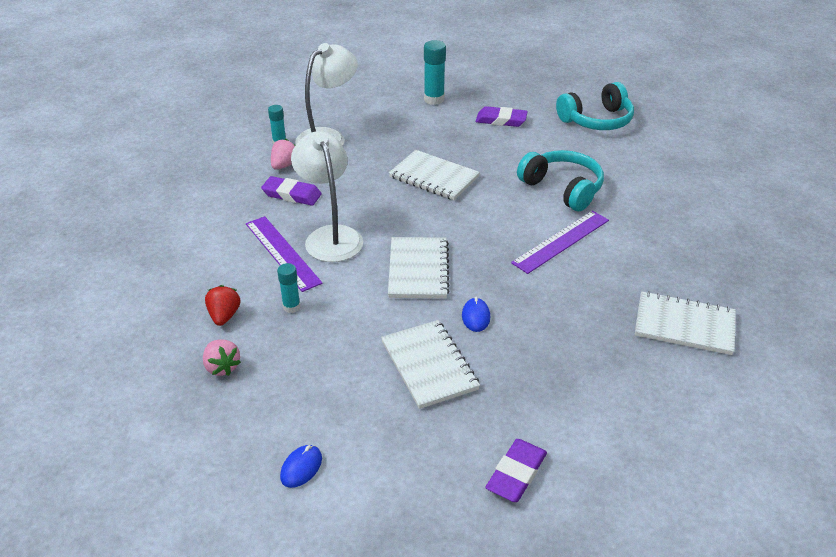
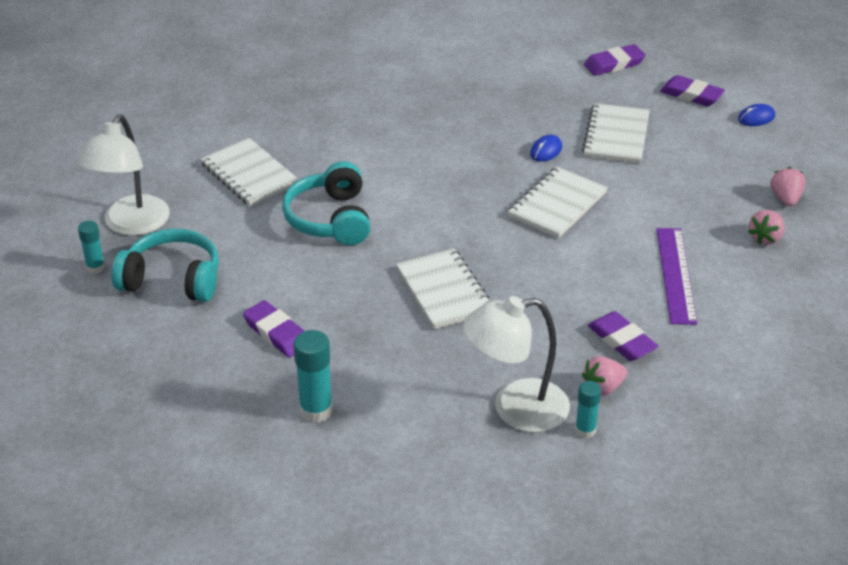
camera: 145 degrees left, 0 degrees up
red strawberry [205,285,240,326] -> pink strawberry [748,210,784,245]
turquoise glue stick [277,263,301,313] -> turquoise glue stick moved to [78,221,105,274]
white lamp [291,131,363,262] -> white lamp moved to [78,114,170,236]
purple ruler [511,211,609,274] -> none
white notebook [635,291,736,355] -> white notebook moved to [200,138,299,206]
none -> purple eraser [660,75,725,106]

